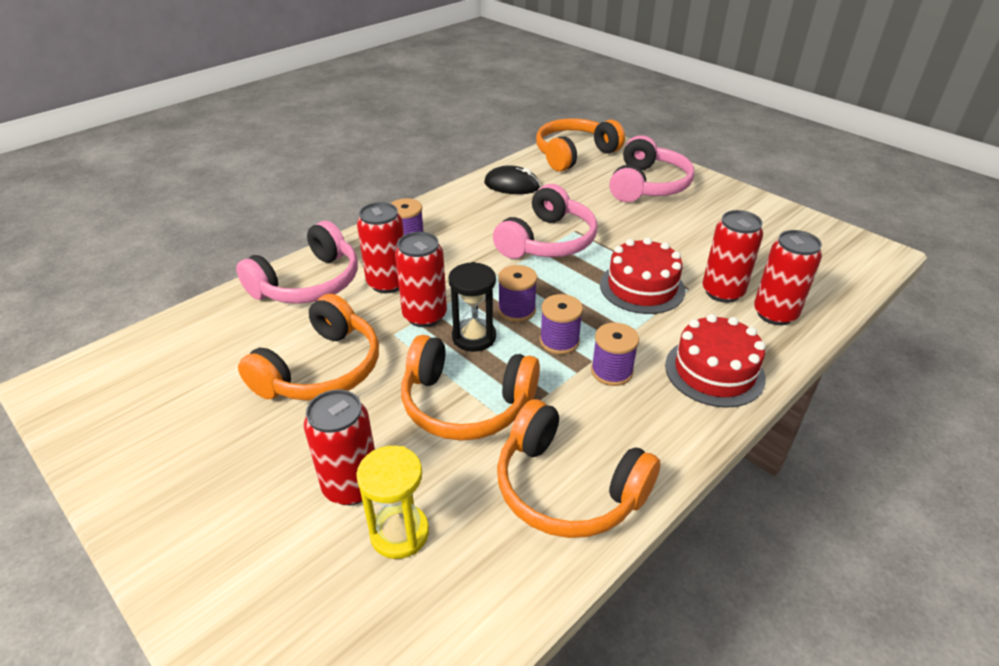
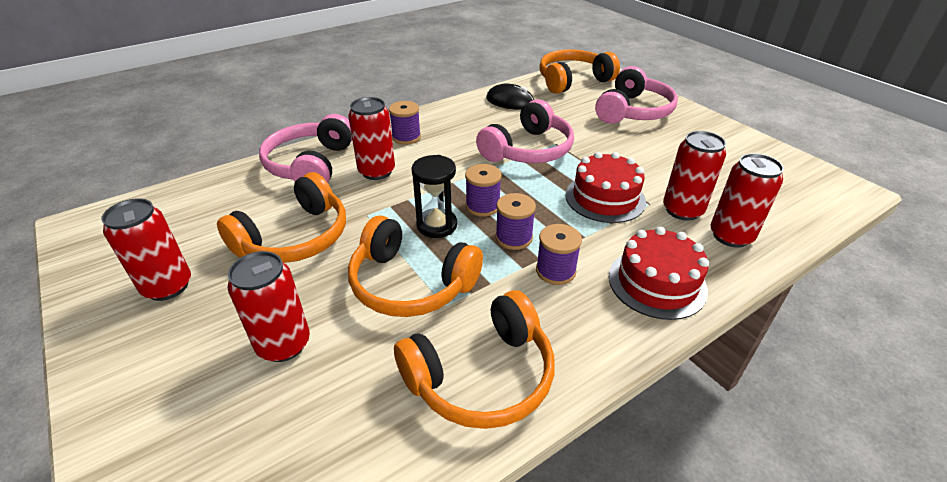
camera: 10 degrees right, 0 degrees up
pink headphones [236,221,358,304] -> pink headphones turned 135 degrees clockwise [259,114,352,183]
yellow hourglass [356,446,429,559] -> none
red can [395,232,447,327] -> red can moved to [101,198,191,301]
orange headphones [497,399,660,538] -> orange headphones turned 75 degrees counterclockwise [394,290,554,429]

